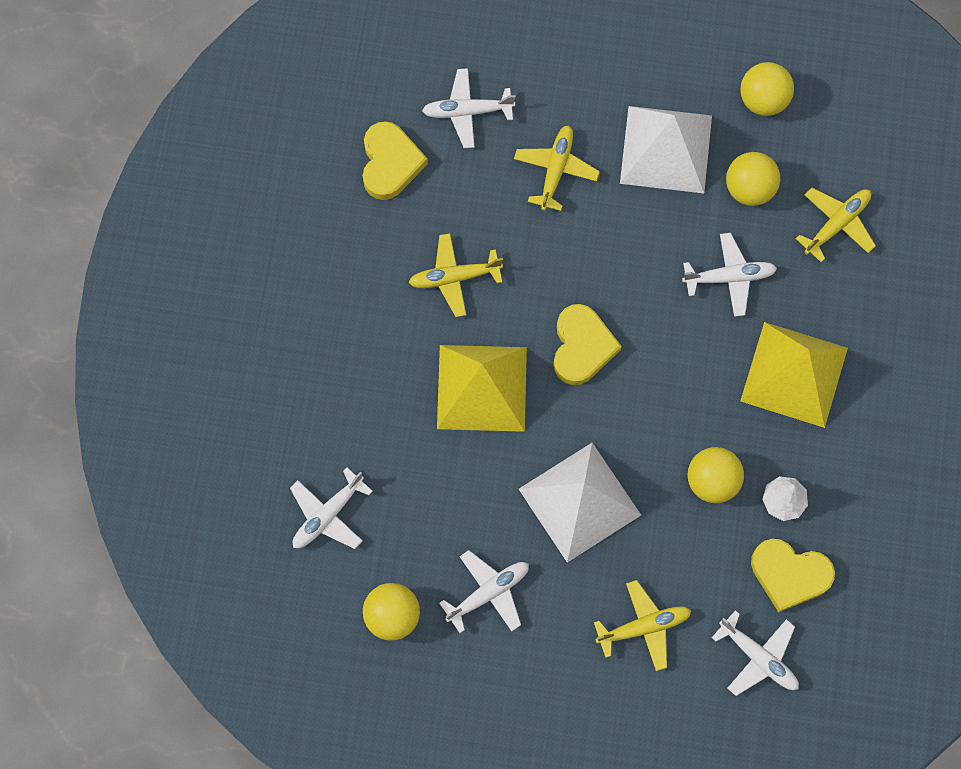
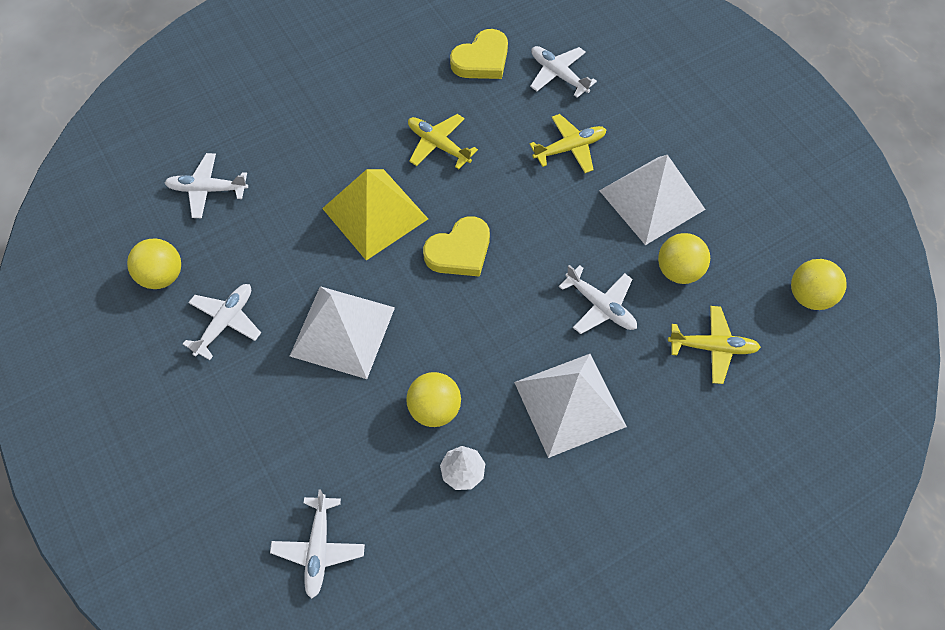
camera: 50 degrees right, 10 degrees down
white plane [439,550,529,633] -> white plane turned 75 degrees counterclockwise [183,284,261,360]
yellow plane [594,580,691,671] -> none
yellow pyramid [740,322,848,428] -> white pyramid [514,354,627,458]
yellow ball [741,62,794,116] -> yellow ball moved to [791,259,847,310]
yellow heart [751,539,835,612] -> none

